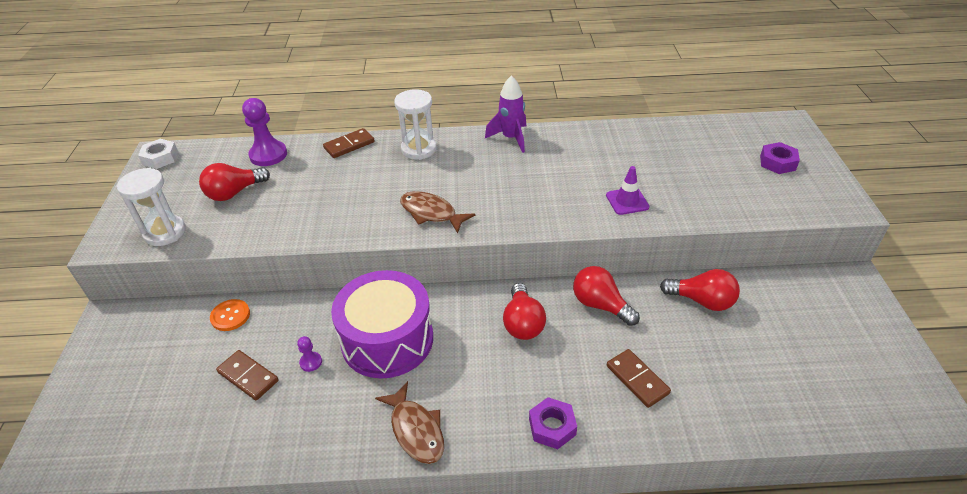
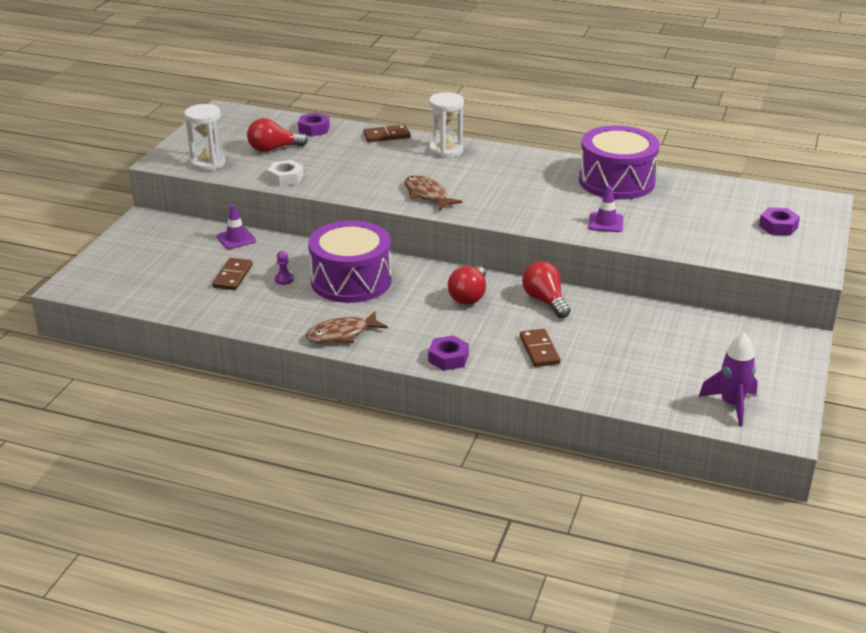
camera: 20 degrees right, 10 degrees down
white nut [138,139,178,169] -> white nut moved to [267,160,304,186]
orange button [210,299,250,331] -> purple traffic cone [217,204,256,249]
brown domino [216,350,279,400] -> brown domino turned 45 degrees clockwise [212,258,253,290]
purple pawn [242,98,287,166] -> purple nut [298,113,330,137]
brown fish [375,381,444,464] -> brown fish turned 75 degrees clockwise [306,311,388,343]
purple rocket [485,75,527,153] -> purple rocket moved to [699,332,758,427]
red light bulb [660,269,740,311] -> none
none -> purple drum [579,125,660,200]

